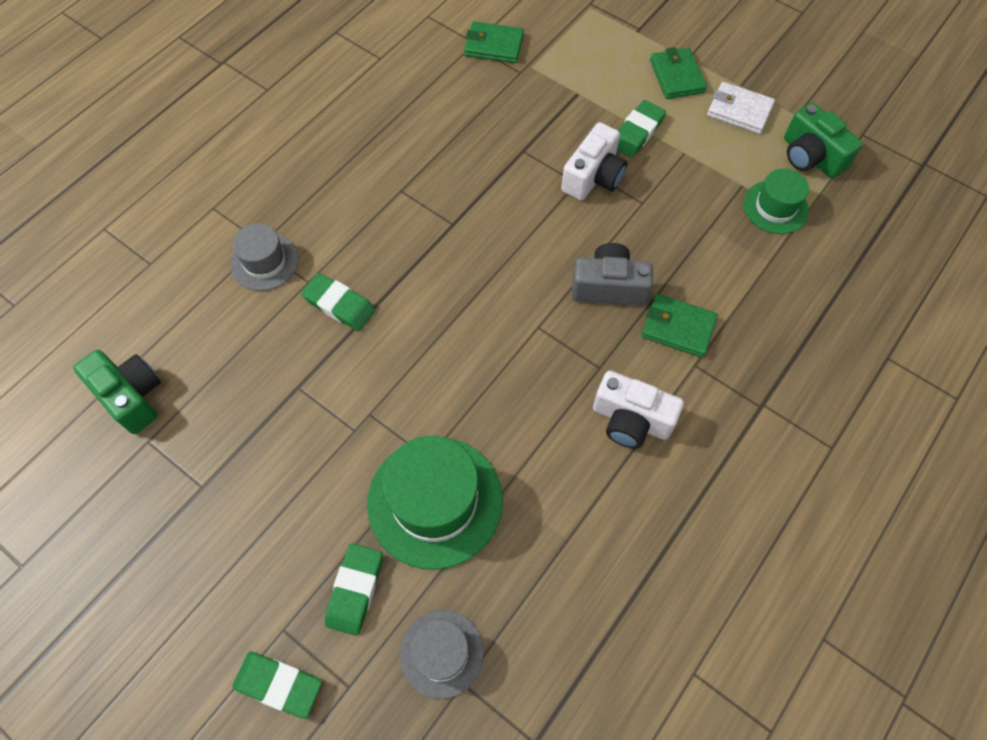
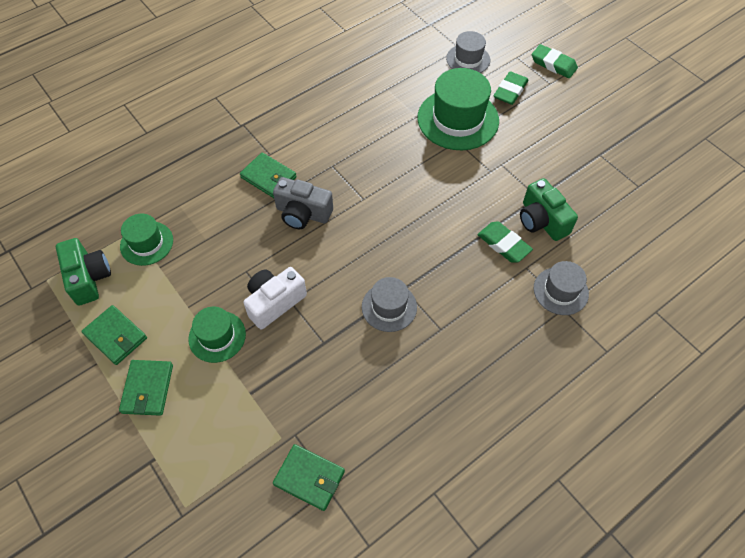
camera: 165 degrees left, 5 degrees down
green camera [73,350,161,434] -> green camera moved to [520,178,578,241]
white camera [593,370,684,448] -> none
green eraser [617,100,666,158] -> green hat [188,307,246,363]
white wallet [707,82,775,134] -> green wallet [82,305,147,365]
none -> grey hat [362,277,417,332]

